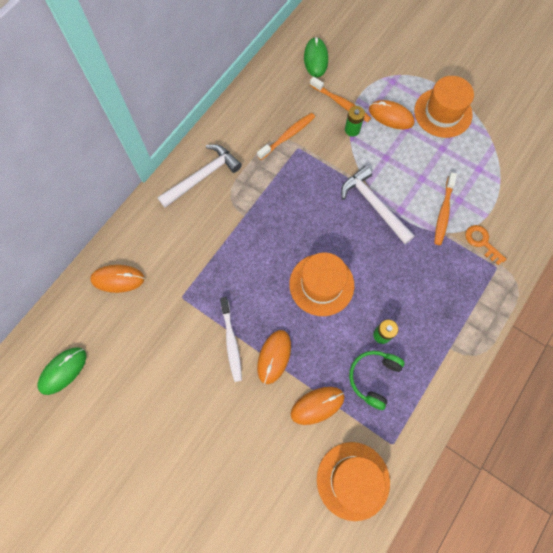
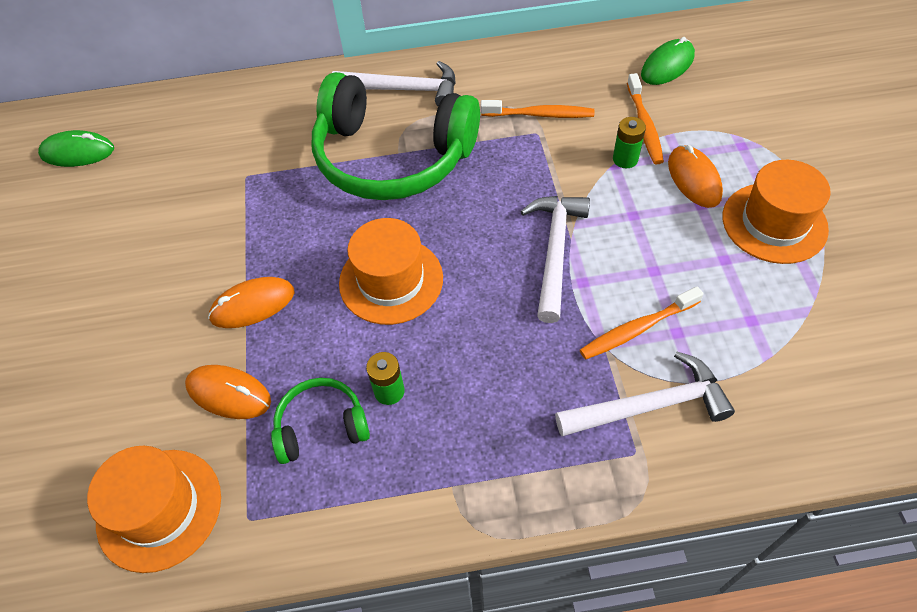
camera: 50 degrees right, 15 degrees down
orange mouse [90,265,145,293] -> none
white toothbrush [220,297,242,382] -> none
orange key [465,225,506,265] -> white hammer [555,351,735,436]
none -> green headphones [312,72,480,200]

